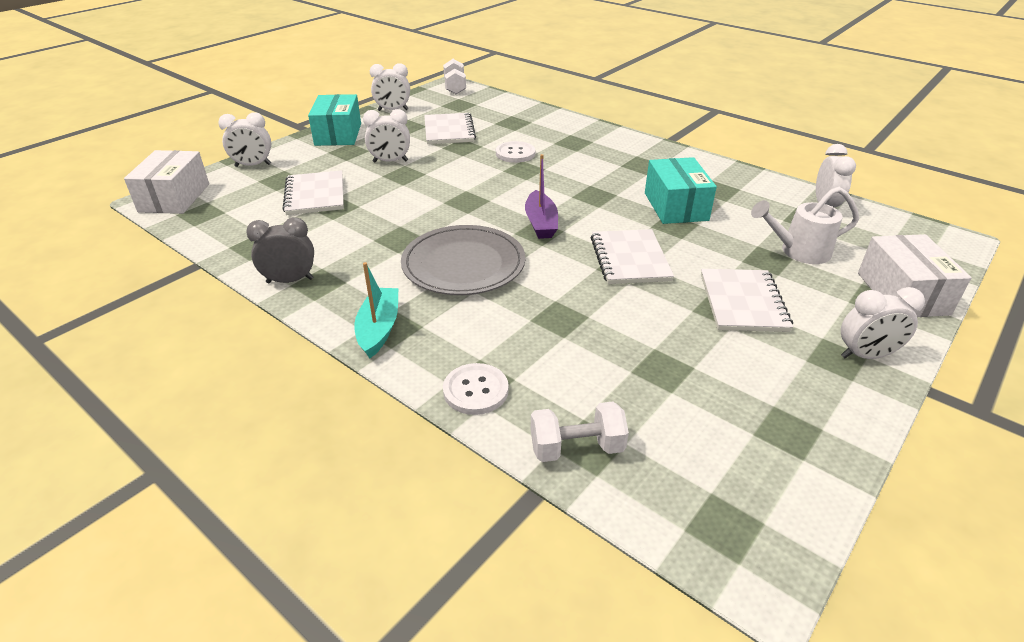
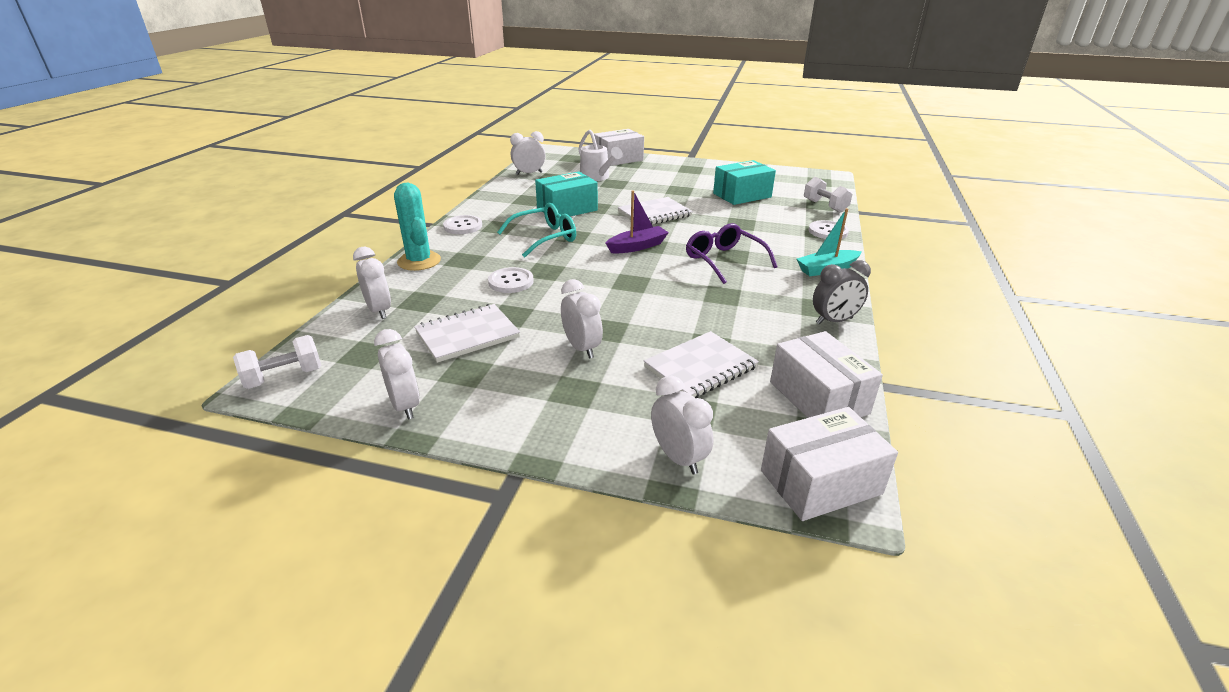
camera: 115 degrees left, 5 degrees down
grey clock [246,217,314,283] -> grey clock turned 75 degrees counterclockwise [813,260,871,324]
turquoise box [308,94,361,146] -> turquoise box moved to [713,160,776,205]
grey plate [401,225,525,295] -> purple glasses [686,223,778,284]
white notebook [701,269,793,332] -> none
white clock [841,287,925,359] -> white clock moved to [353,247,391,319]
none -> turquoise cactus [394,183,441,271]
none -> white button [443,215,482,234]
none -> turquoise glasses [497,203,576,257]
none -> white box [770,331,883,418]

